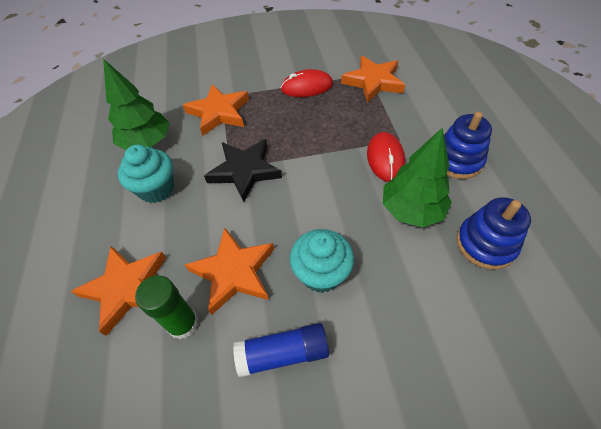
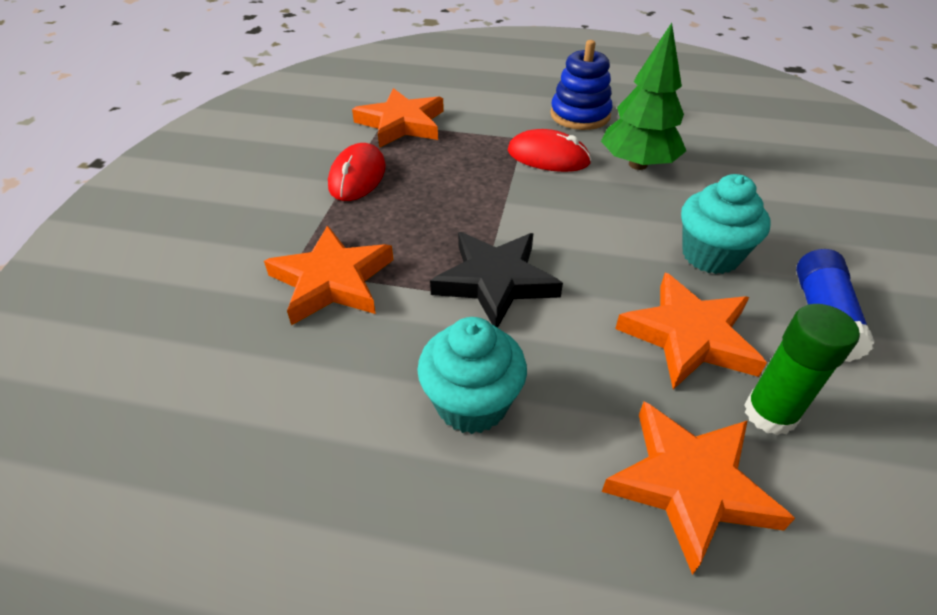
camera: 70 degrees left, 10 degrees down
green tree [103,59,170,150] -> none
blue stacking toy [456,197,531,270] -> none

